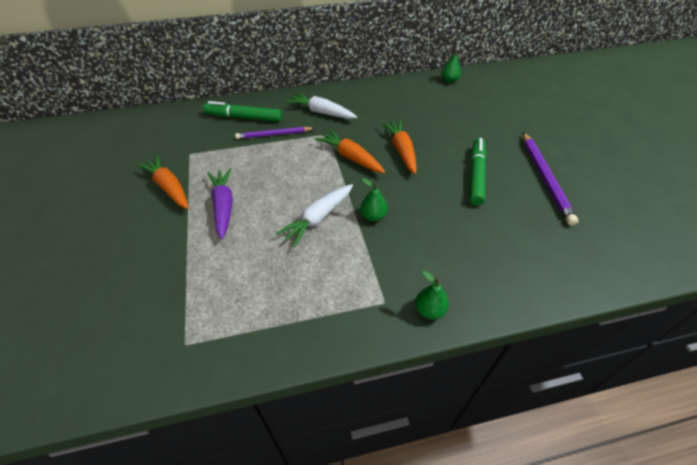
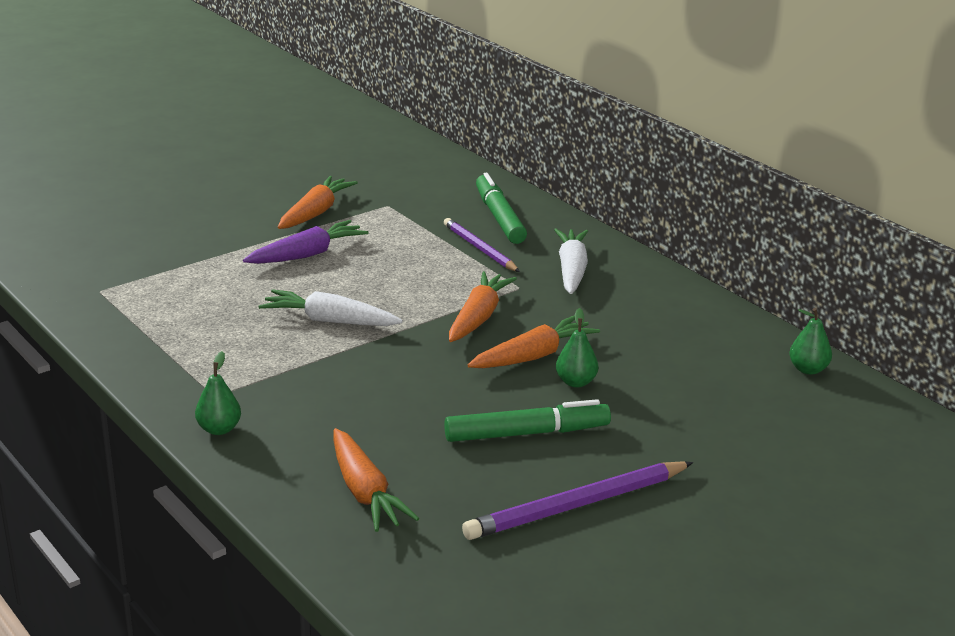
camera: 65 degrees right, 20 degrees down
green pear [360,178,388,221] -> green pear moved to [556,308,598,388]
none -> orange carrot [334,428,419,532]

